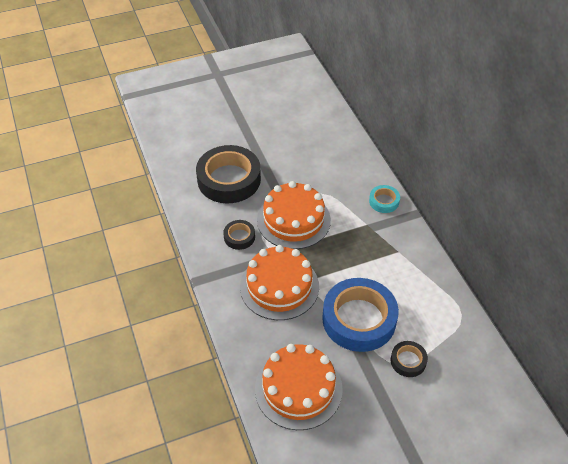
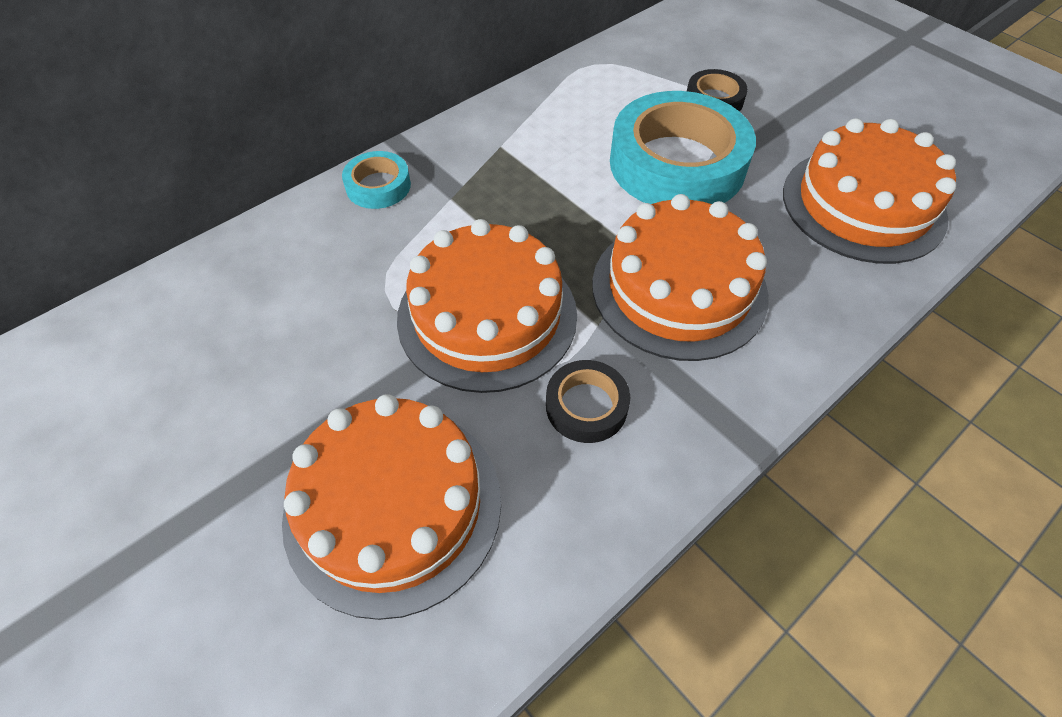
camera: 110 degrees left, 5 degrees up
black tape [196,145,261,203] -> orange cake [282,394,501,620]
blue tape [322,278,399,352] -> turquoise tape [610,91,756,204]

